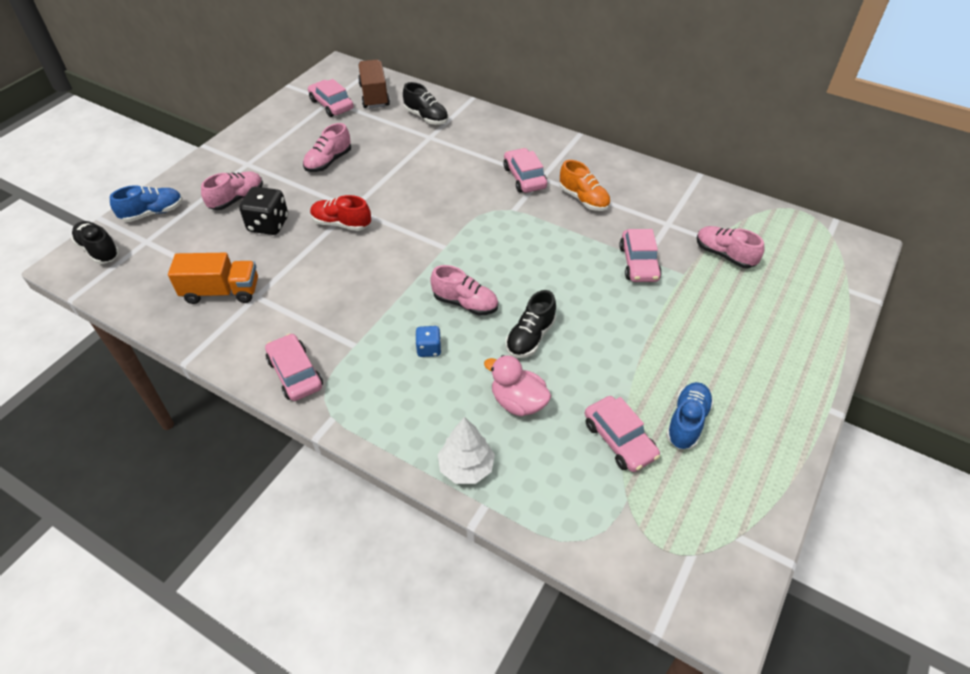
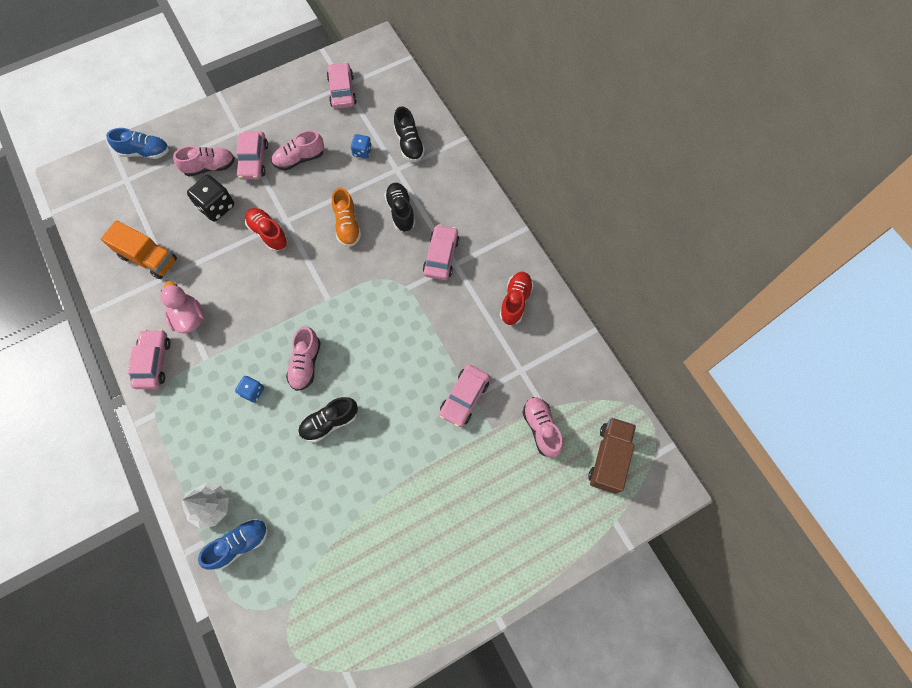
camera: 30 degrees right, 20 degrees up
black shoe [71,221,120,264] -> black shoe moved to [384,183,415,232]
brown truck [358,59,390,108] -> brown truck moved to [588,417,636,494]
pink shoe [430,265,498,316] -> pink shoe turned 45 degrees clockwise [286,327,321,391]
pink duck [484,355,551,416] -> pink duck moved to [160,281,204,333]
orange shoe [560,160,611,211] -> orange shoe moved to [332,188,361,247]
pink car [585,396,660,472] -> pink car moved to [236,131,268,180]
blue shoe [666,382,714,449] -> blue shoe moved to [198,519,268,570]
none -> blue dice [351,134,372,159]
none -> red shoe [500,272,534,325]

